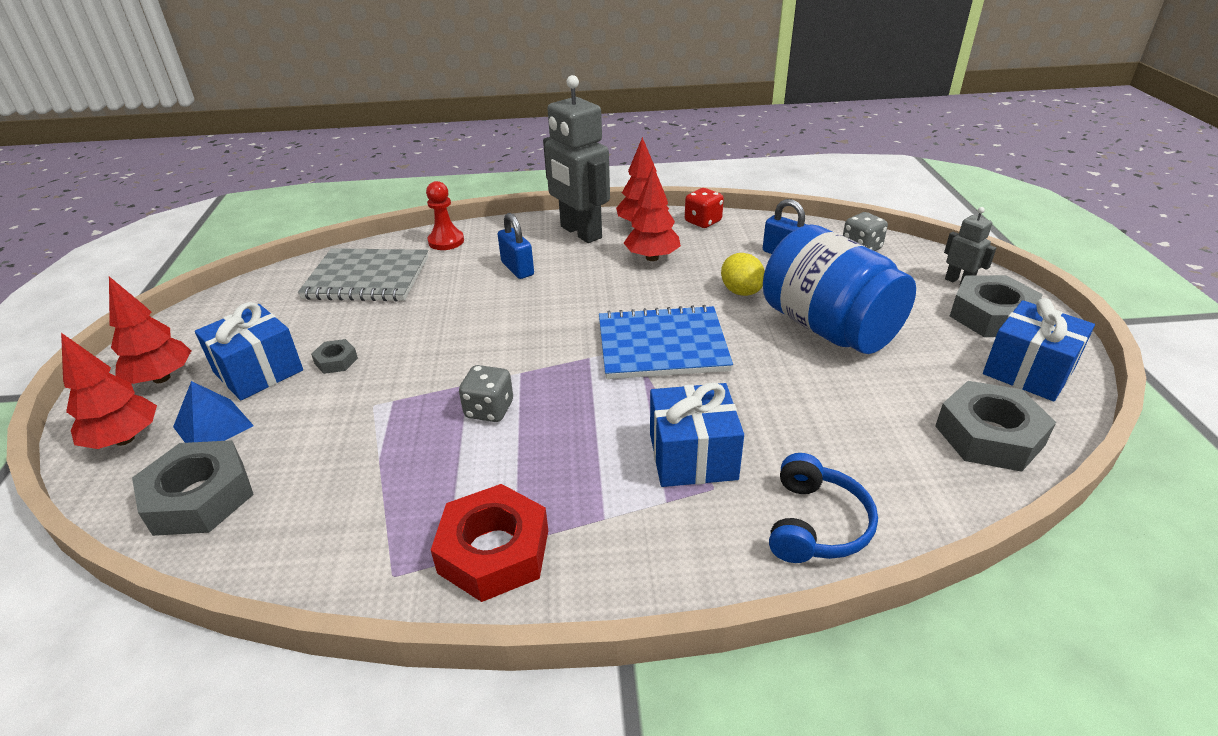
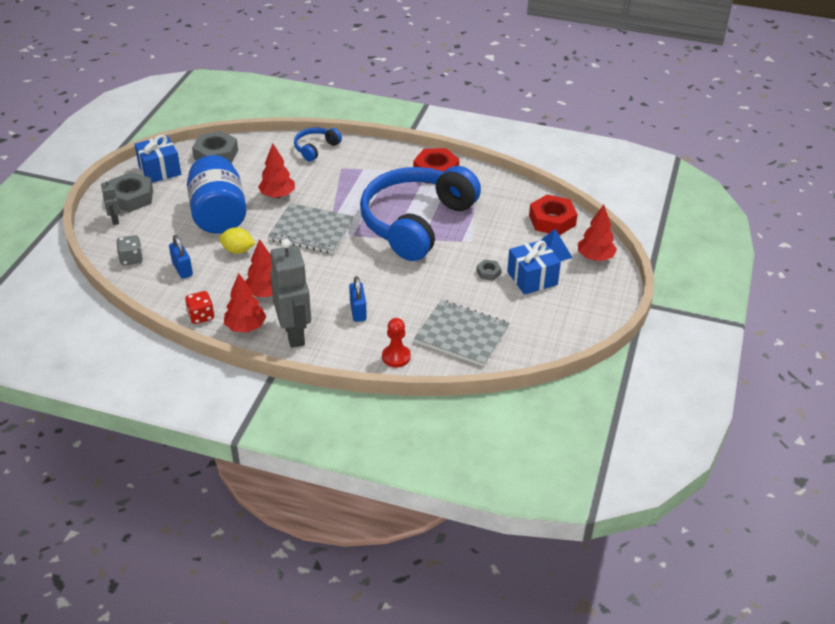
camera: 160 degrees left, 5 degrees up
red tree [109,277,191,384] -> red tree moved to [258,143,295,198]
grey nut [132,440,254,536] -> red nut [529,195,577,235]
grey dice [459,365,513,422] -> blue headphones [360,166,481,261]
blue notebook [599,305,733,379] -> grey notebook [268,203,354,254]
blue gift [650,382,744,487] -> none
yellow lemon [721,253,765,296] -> yellow lemon turned 75 degrees counterclockwise [219,227,255,254]

